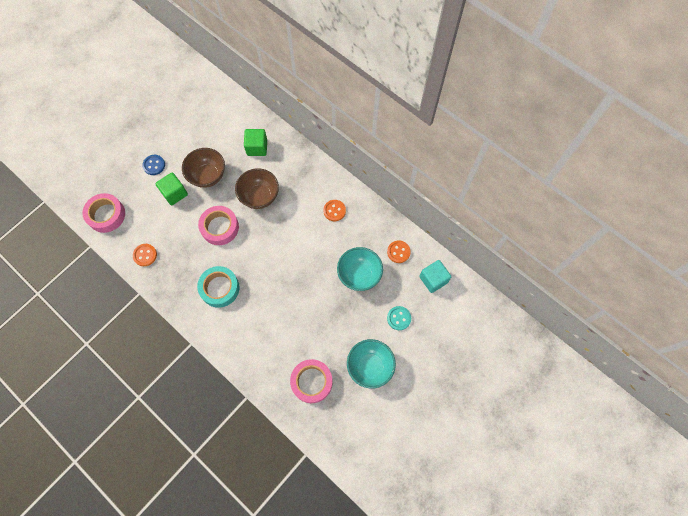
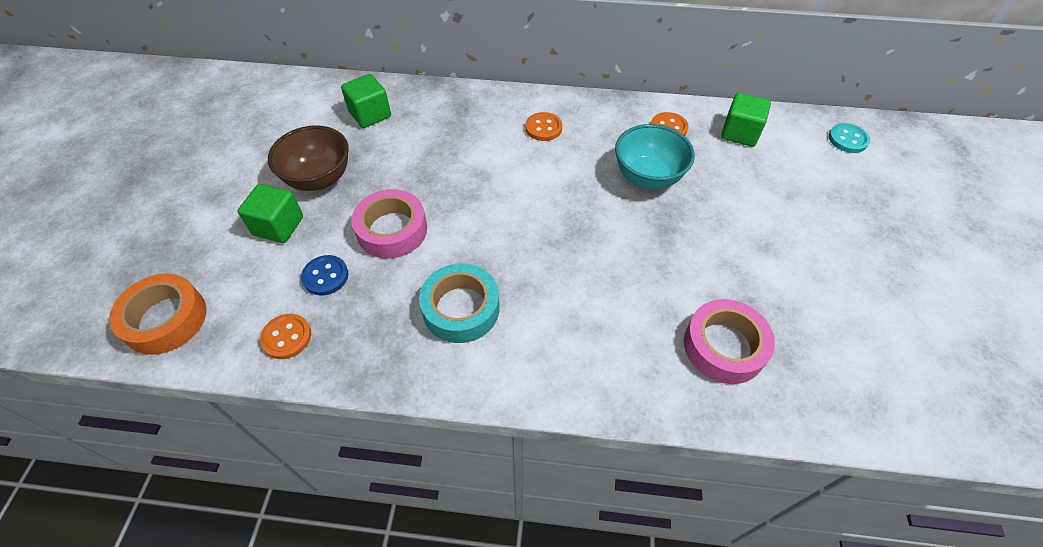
camera: 35 degrees left, 15 degrees down
pink tape [82,193,125,233] -> orange tape [109,274,206,355]
blue button [142,155,165,175] -> blue button moved to [301,255,348,295]
brown bowl [235,168,279,209] -> none
turquoise bowl [347,339,396,389] -> none
turquoise button [387,306,411,330] -> turquoise button moved to [829,123,870,153]
turquoise cube [419,260,451,293] -> green cube [721,93,771,147]

